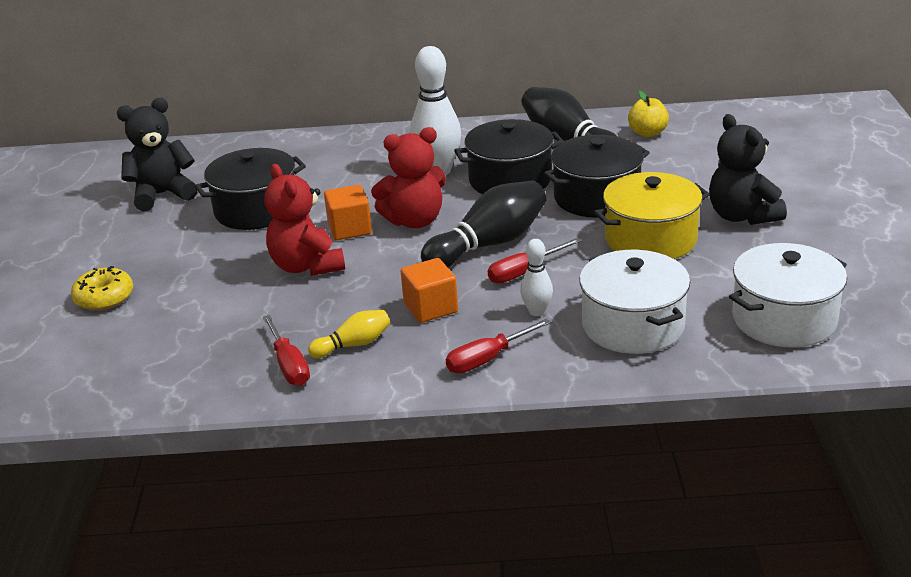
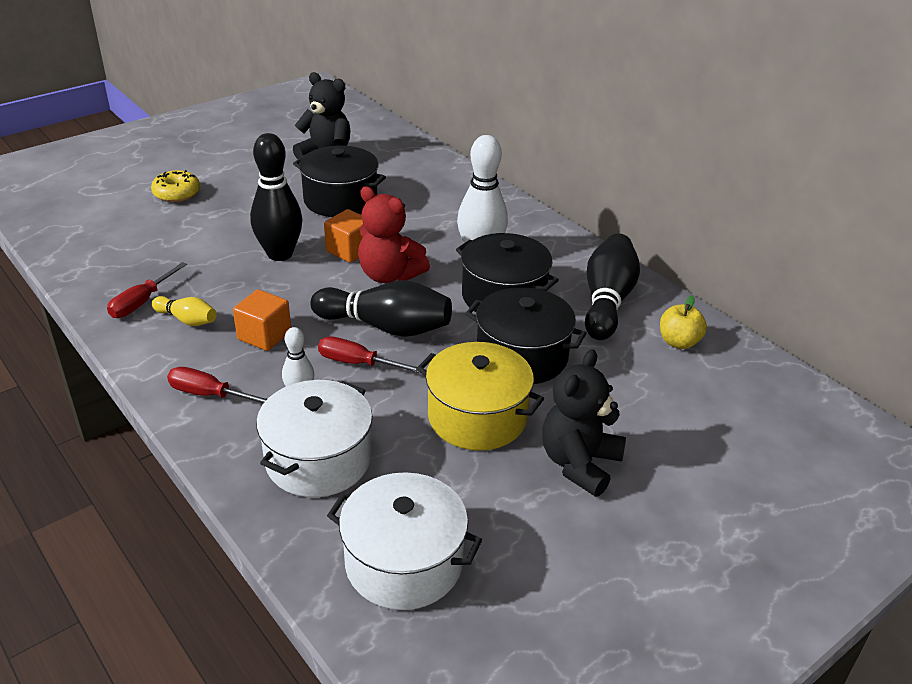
camera: 50 degrees right, 5 degrees up
red teddy bear [264,164,345,276] -> black bowling pin [250,133,303,261]

